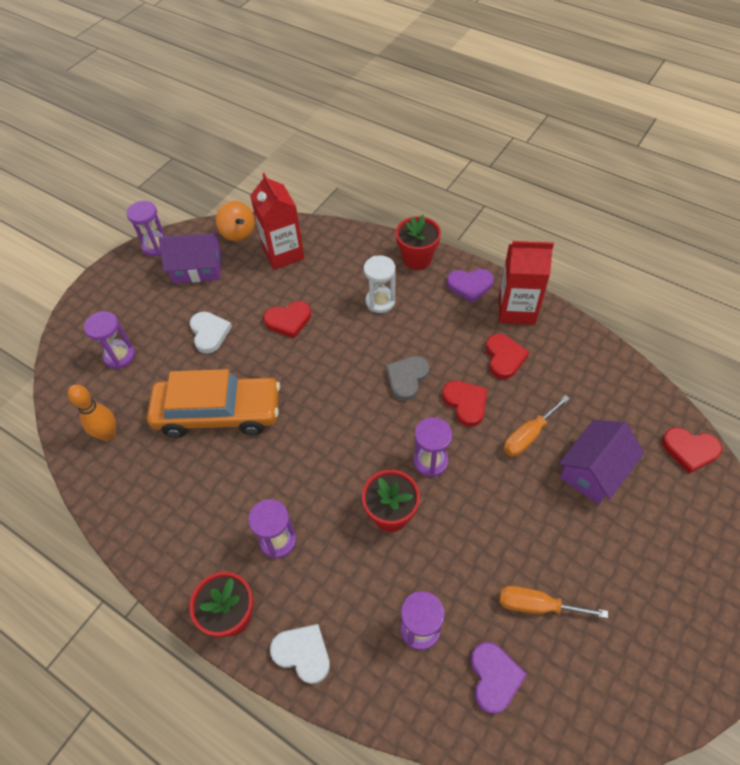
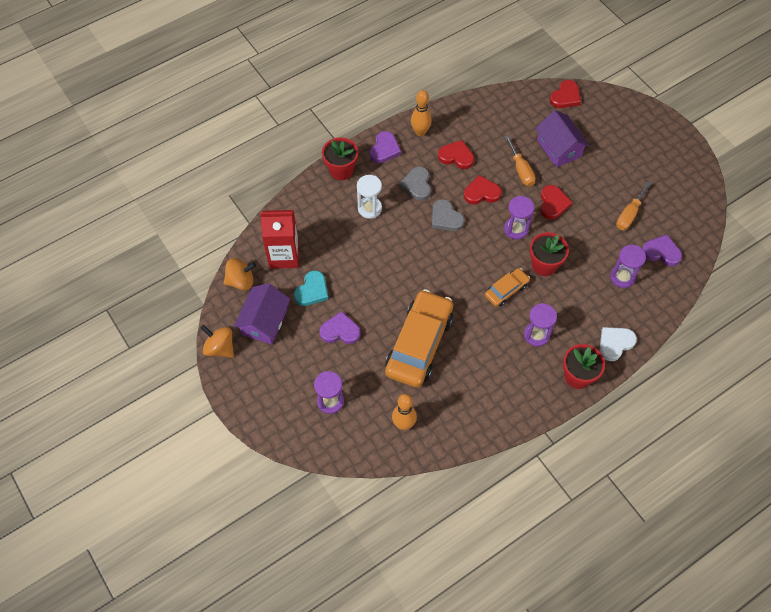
camera: 70 degrees left, 5 degrees up
purple hourglass [126,201,167,256] -> orange spinning top [200,325,234,358]
white heart [190,311,232,354] -> purple heart [320,311,361,344]
red heart [264,301,311,338] -> red heart moved to [540,185,572,220]
red carton [499,241,554,325] -> orange bowling pin [411,90,432,136]
none -> turquoise heart [294,271,329,306]
none -> grey heart [400,166,431,201]
none -> orange car [485,268,530,307]

